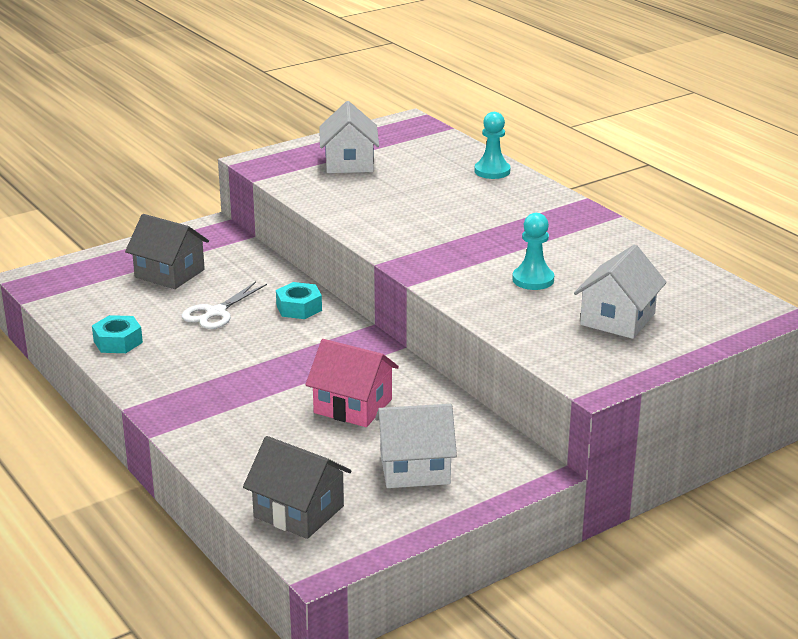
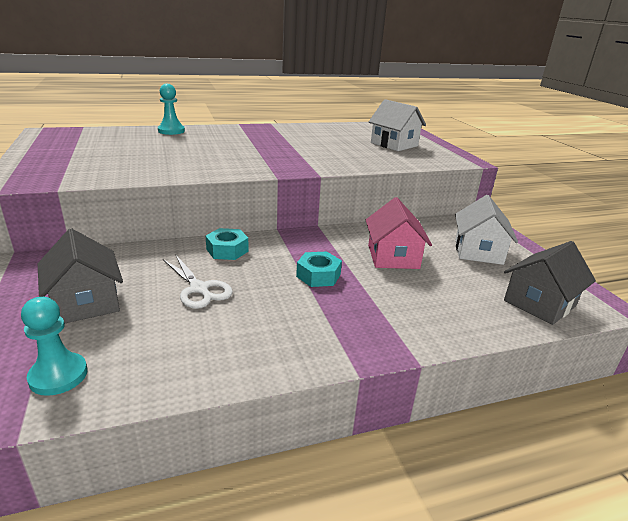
camera: 75 degrees left, 0 degrees up
turquoise nut [92,315,143,353] -> turquoise nut moved to [296,252,342,287]
grey house [125,214,209,289] -> grey house turned 75 degrees counterclockwise [38,228,123,323]
pink house [305,339,399,427] -> pink house turned 45 degrees counterclockwise [366,197,432,269]
white house [319,101,379,173] -> none
turquoise pawn [512,213,554,290] -> turquoise pawn moved to [21,297,87,396]

